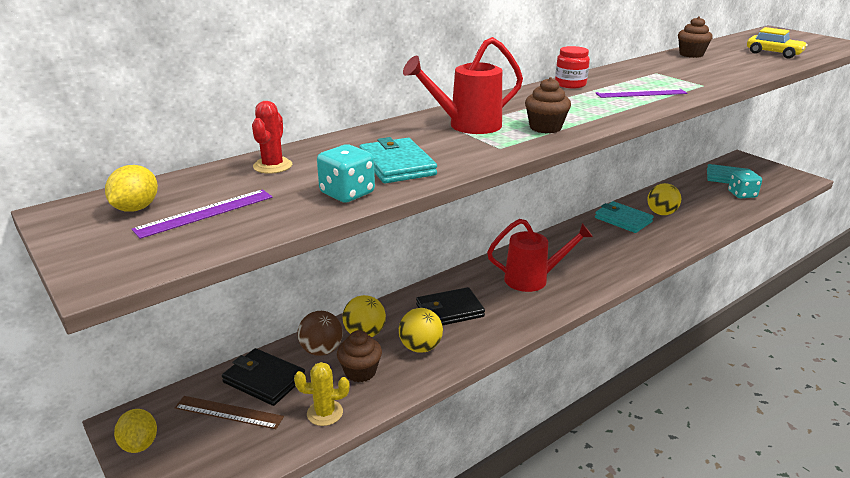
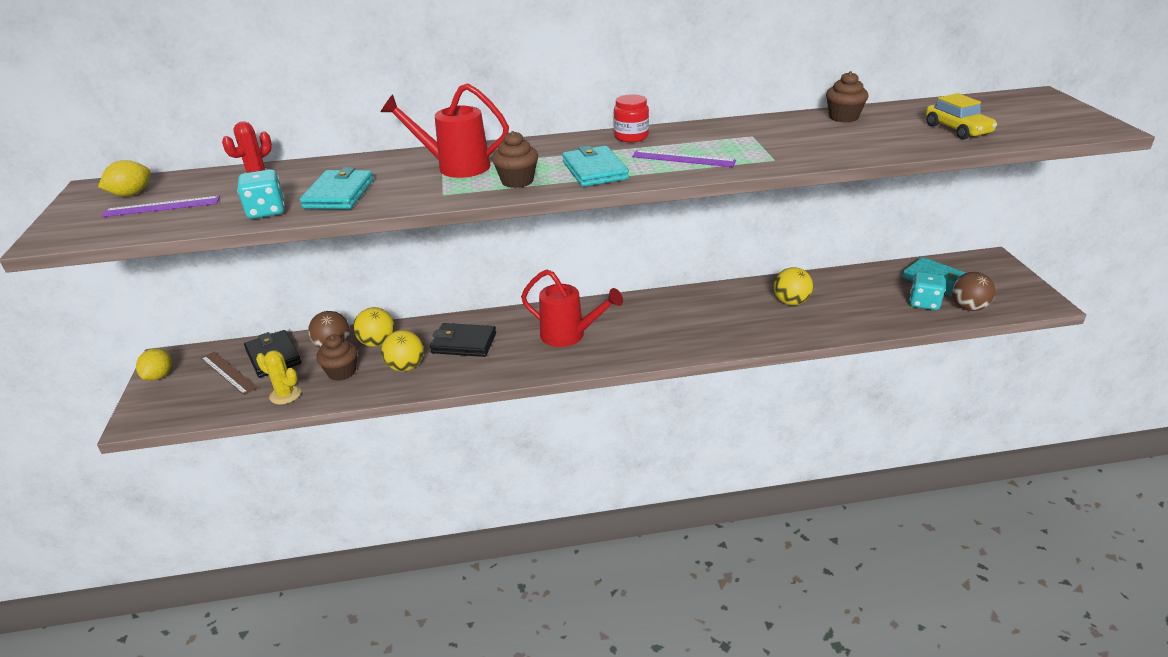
camera: 30 degrees right, 5 degrees up
turquoise wallet [595,201,654,233] -> turquoise wallet moved to [562,145,629,187]
none -> brown ball [952,272,996,311]

